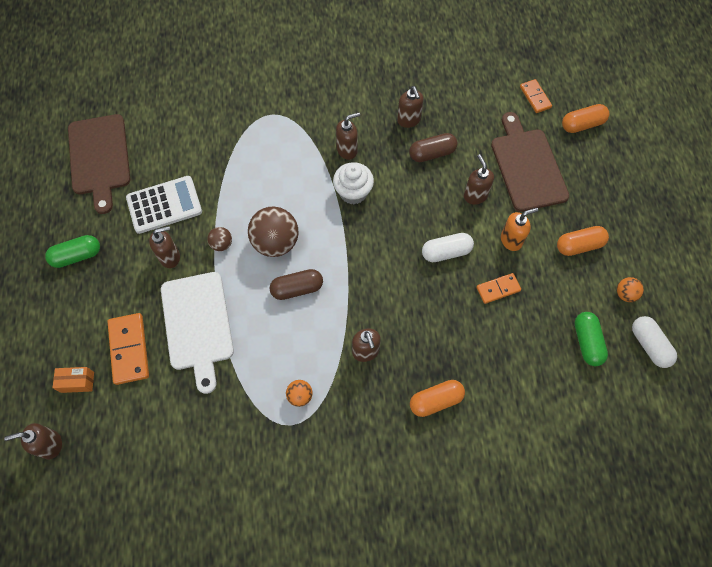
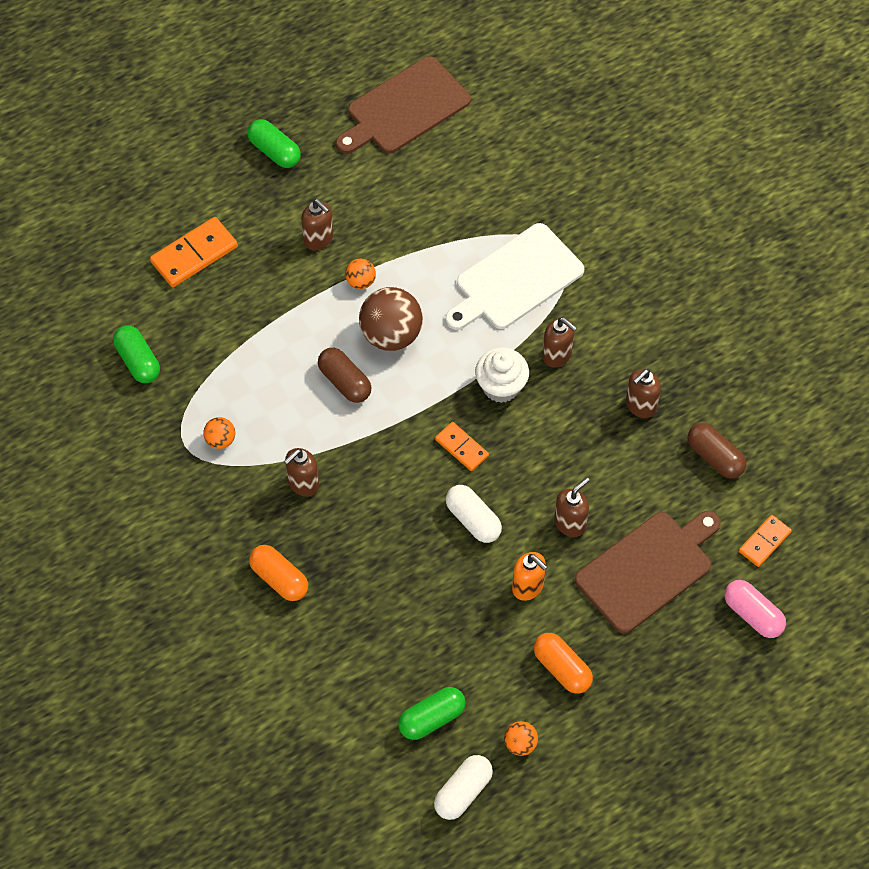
camera: 65 degrees right, 5 degrees down
brown soap dispenser [4,423,62,459] -> none
orange box [52,367,94,393] -> none
white calculator [126,176,202,234] -> none
white cutting board [161,272,234,394] -> white cutting board moved to [445,223,584,330]
brown ball [207,227,232,251] -> orange ball [345,259,376,289]
brown capsule [409,133,457,162] -> brown capsule moved to [688,423,746,479]
orange domino [477,273,521,304] -> orange domino moved to [435,422,489,471]
orange capsule [562,104,609,133] -> pink capsule [724,580,786,638]
none -> green capsule [113,325,160,383]

